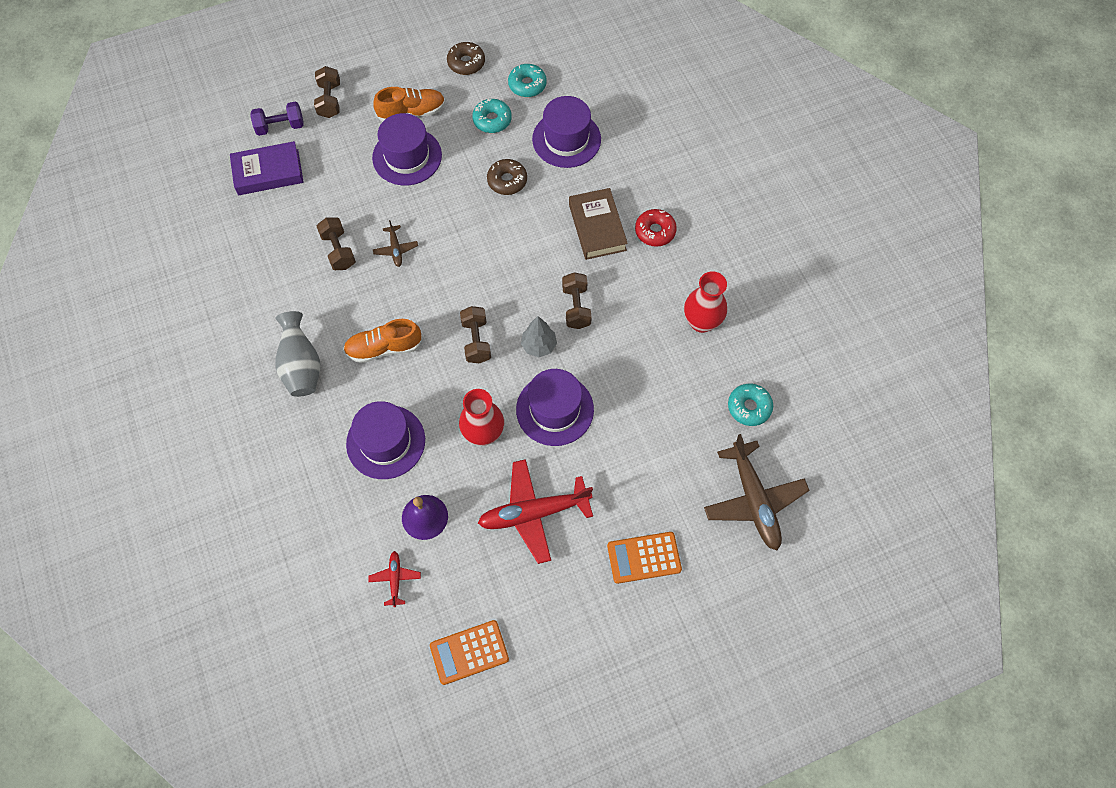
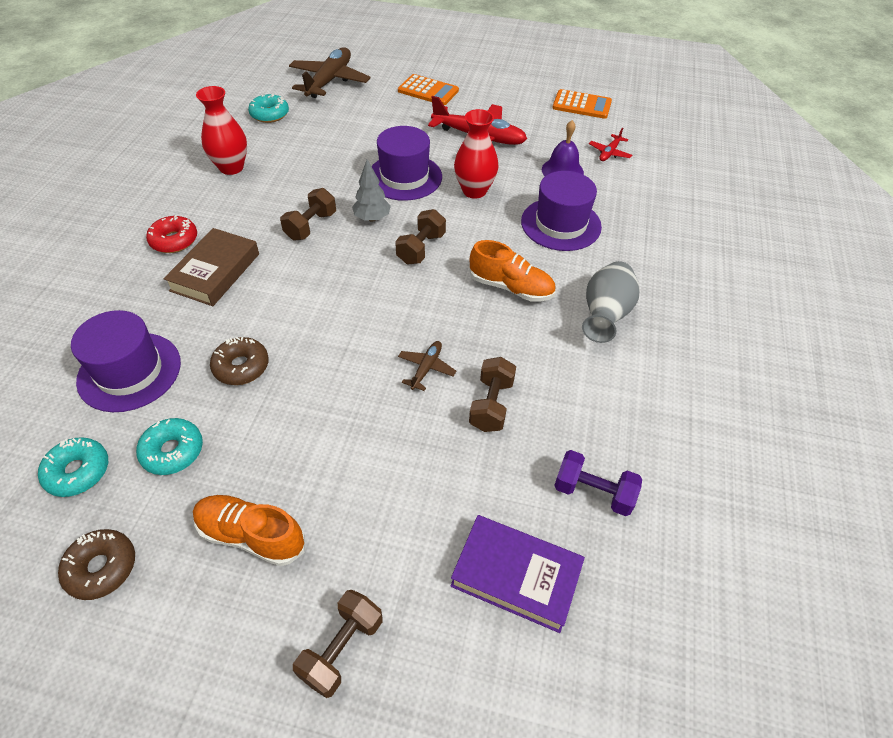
camera: 145 degrees left, 15 degrees down
purple dumbbell [250,101,303,136] -> purple dumbbell moved to [554,450,642,516]
purple hat [372,113,442,186] -> none

